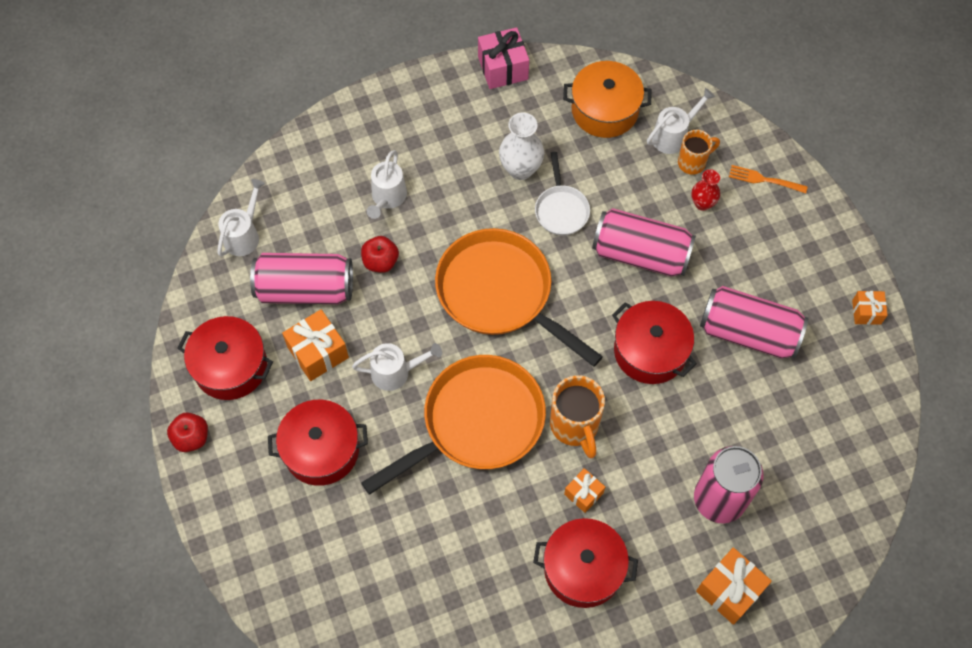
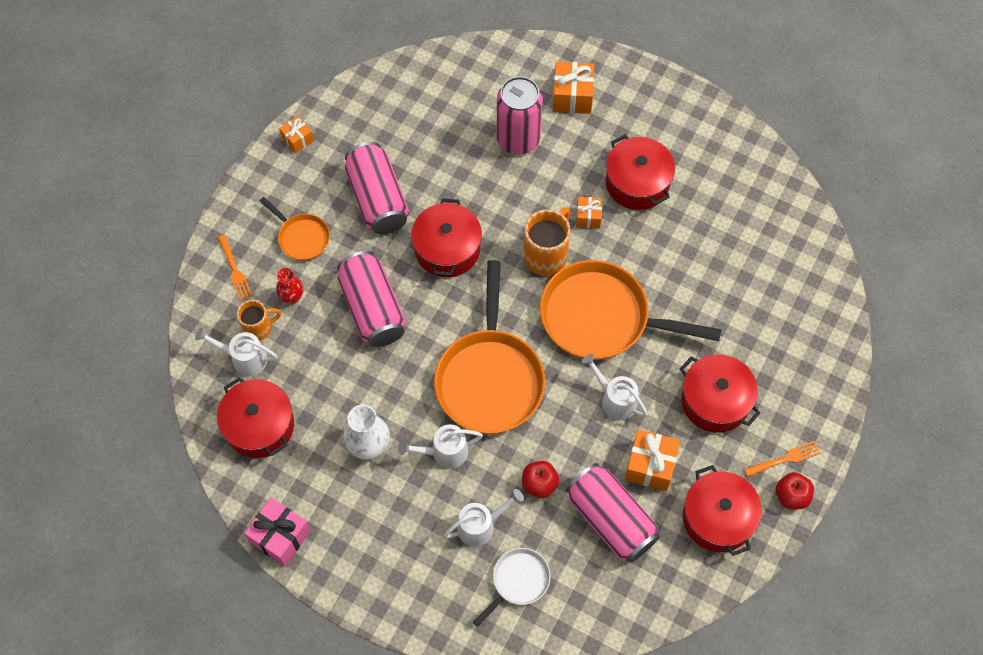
camera: 130 degrees left, 0 degrees up
white watering can [217,179,265,257] -> white watering can moved to [398,424,483,468]
white pan [535,152,590,235] -> white pan moved to [473,548,551,627]
orange pot [563,61,652,138] -> red pot [217,377,294,458]
orange mug [678,130,720,175] -> orange mug turned 135 degrees clockwise [237,300,281,341]
none -> orange pan [260,197,330,261]
none -> orange fork [744,441,821,477]

